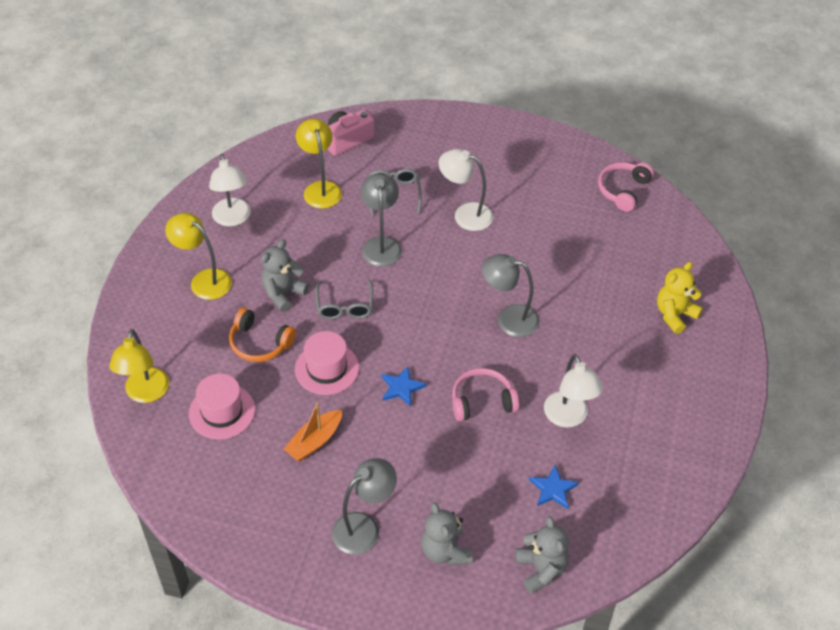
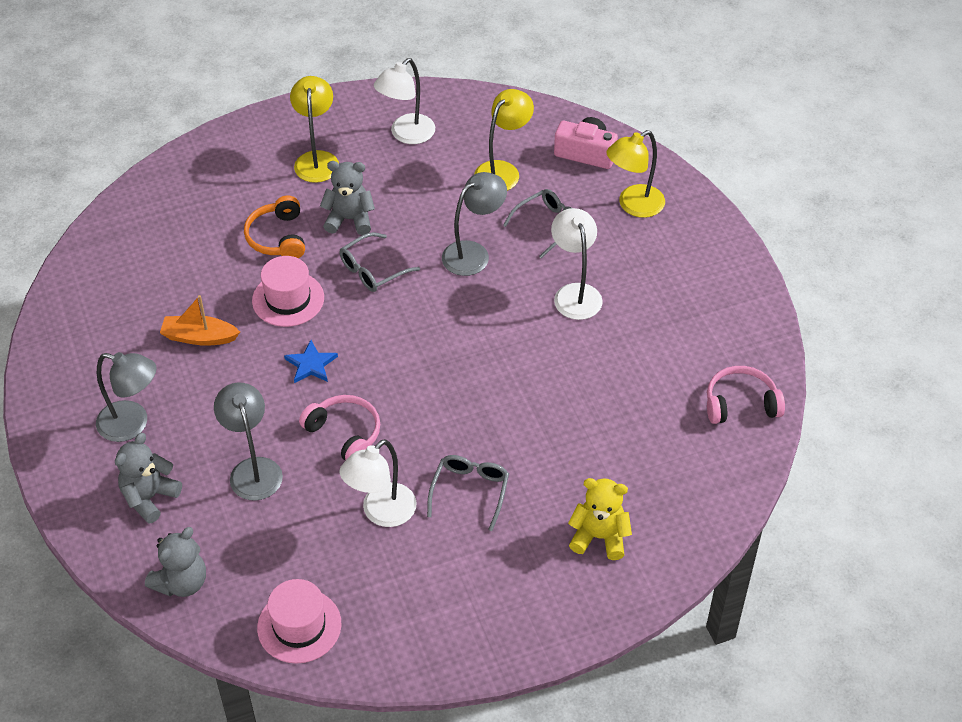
camera: 55 degrees right, 0 degrees up
yellow lamp [109,329,169,403] -> yellow lamp moved to [606,130,665,218]
pink hat [189,374,255,439] -> pink hat moved to [257,579,342,664]
grey lamp [482,254,540,337] -> grey lamp moved to [214,382,283,501]
blue star [529,465,579,509] -> none
none -> grey glasses [427,455,509,531]

